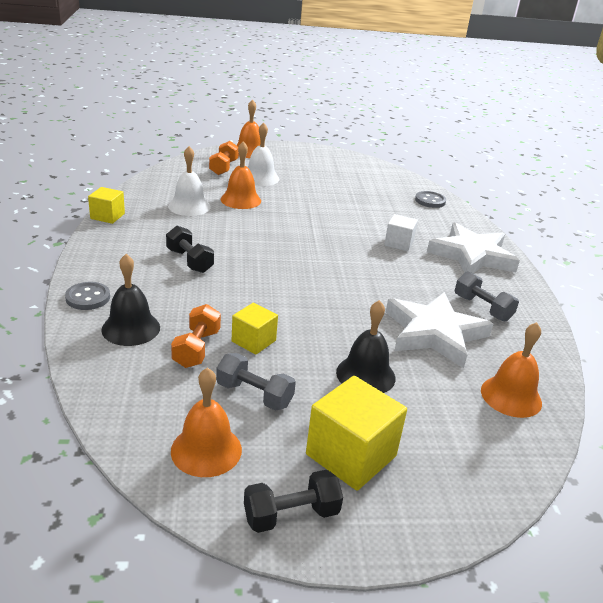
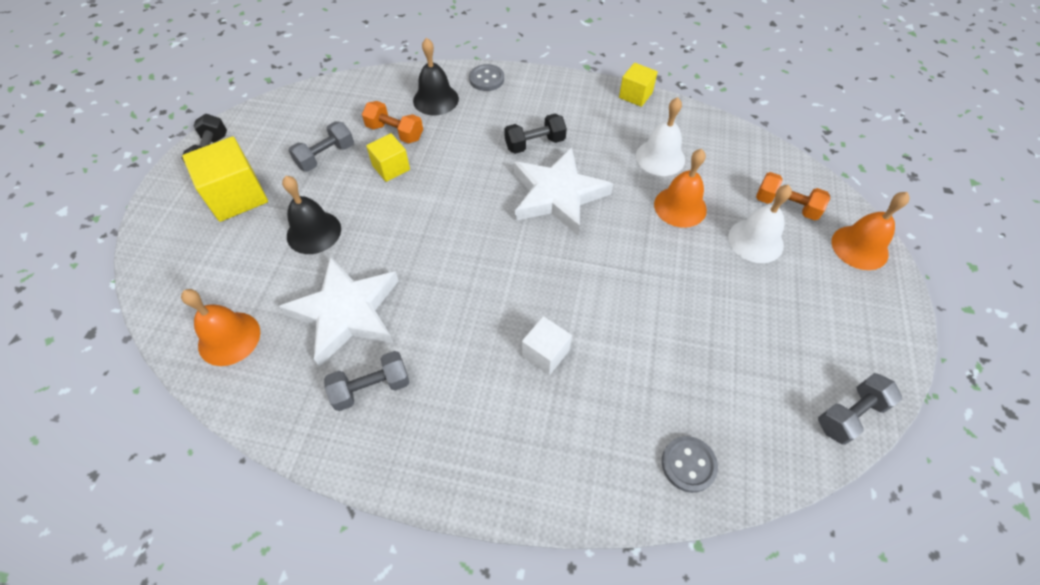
camera: 110 degrees right, 25 degrees up
orange bell [171,368,242,477] -> none
white star [427,222,520,273] -> white star moved to [514,147,613,235]
none -> grey dumbbell [818,373,902,445]

